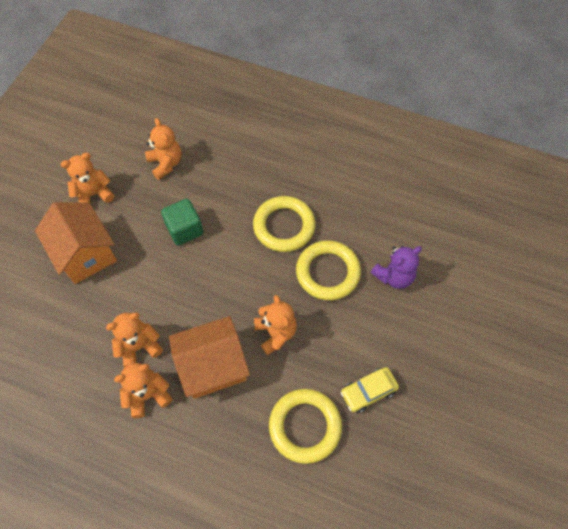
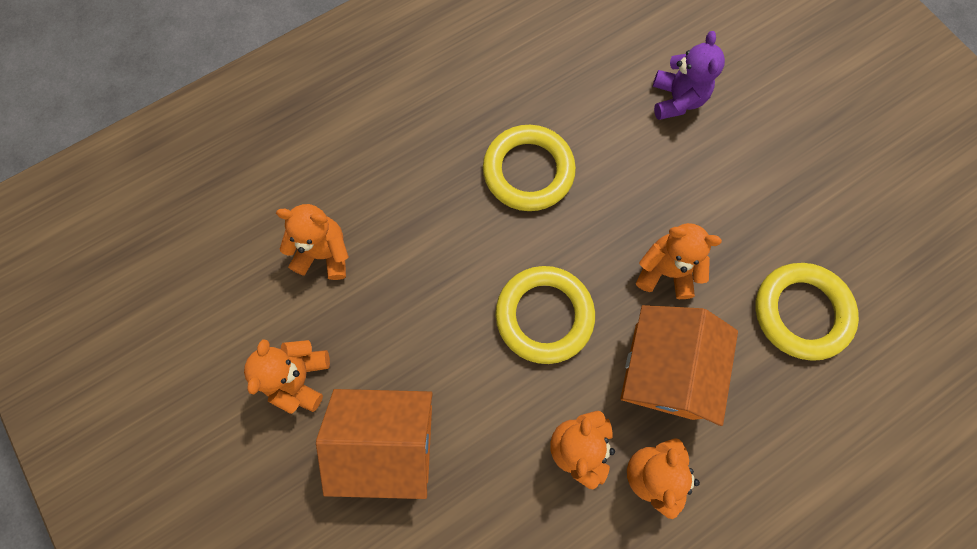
camera: 55 degrees left, 10 degrees up
green cube [161,199,203,245] -> none
yellow ring [296,240,361,301] -> yellow ring moved to [495,266,595,364]
yellow car [341,367,399,413] -> none

